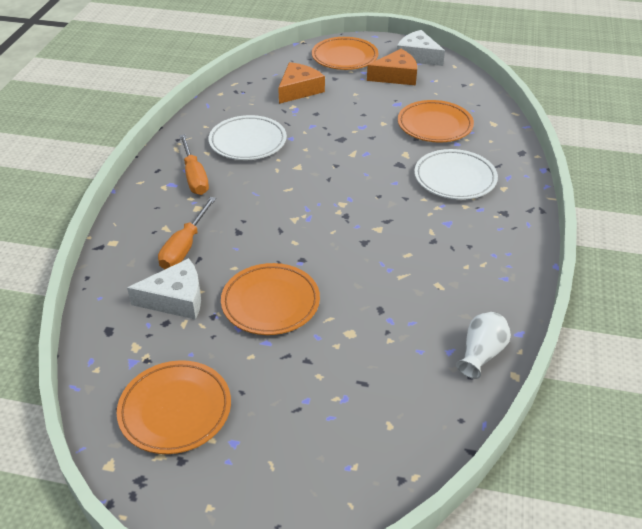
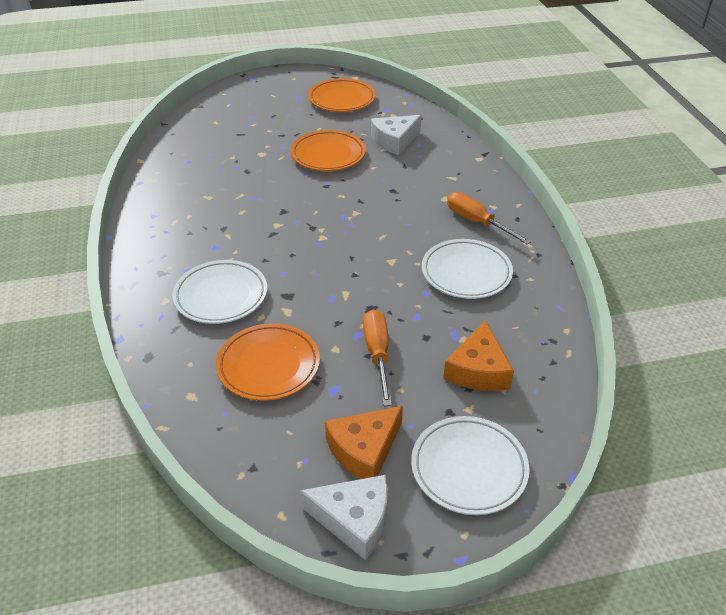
camera: 155 degrees right, 0 degrees up
orange screwdriver [158,197,216,269] -> orange screwdriver moved to [363,309,392,406]
orange plate [312,37,378,70] -> white plate [411,416,530,515]
white vase [456,312,511,379] -> none

